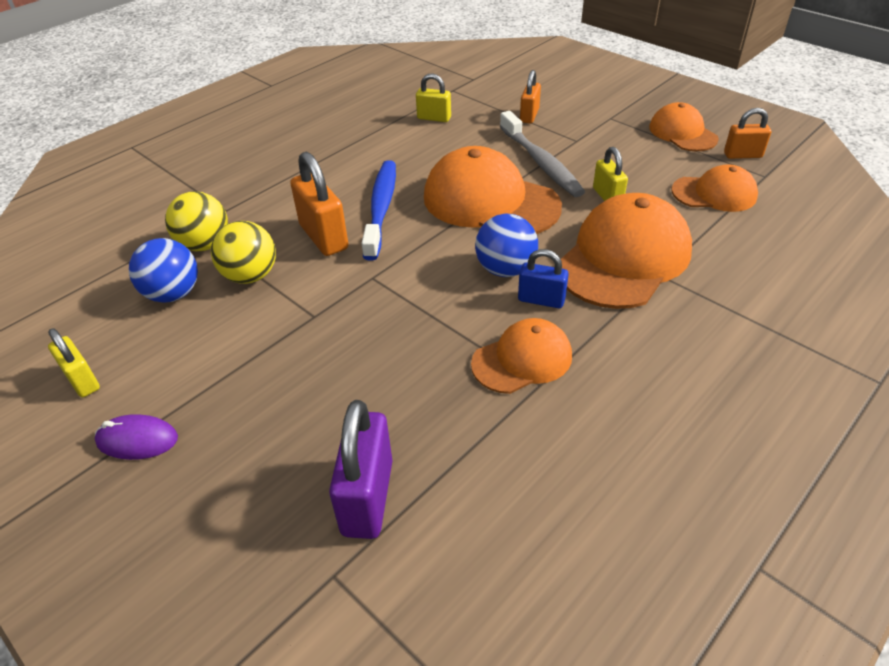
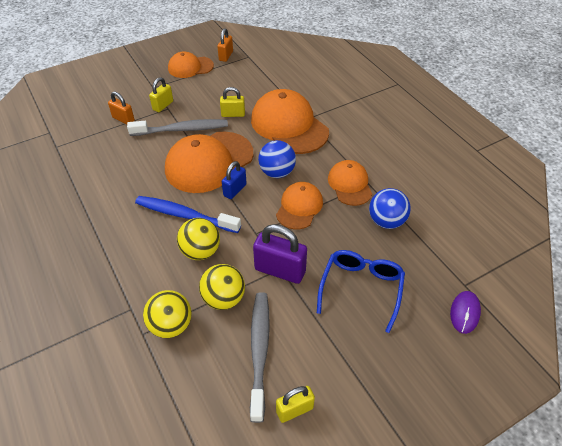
camera: 75 degrees left, 5 degrees up
purple mouse [95,414,178,460] -> purple mouse moved to [450,291,481,334]
blue ball [129,238,198,303] -> blue ball moved to [369,188,411,229]
orange padlock [290,152,348,256] -> yellow ball [177,218,220,260]
purple padlock [329,400,393,539] -> purple padlock moved to [253,224,307,284]
yellow padlock [416,73,451,122] -> yellow padlock moved to [149,77,173,112]
blue padlock [518,249,569,308] -> blue padlock moved to [222,161,247,199]
orange cap [672,164,758,212] -> orange cap moved to [276,182,323,230]
none -> grey toothbrush [250,292,270,423]
none -> blue glasses [317,250,405,333]

